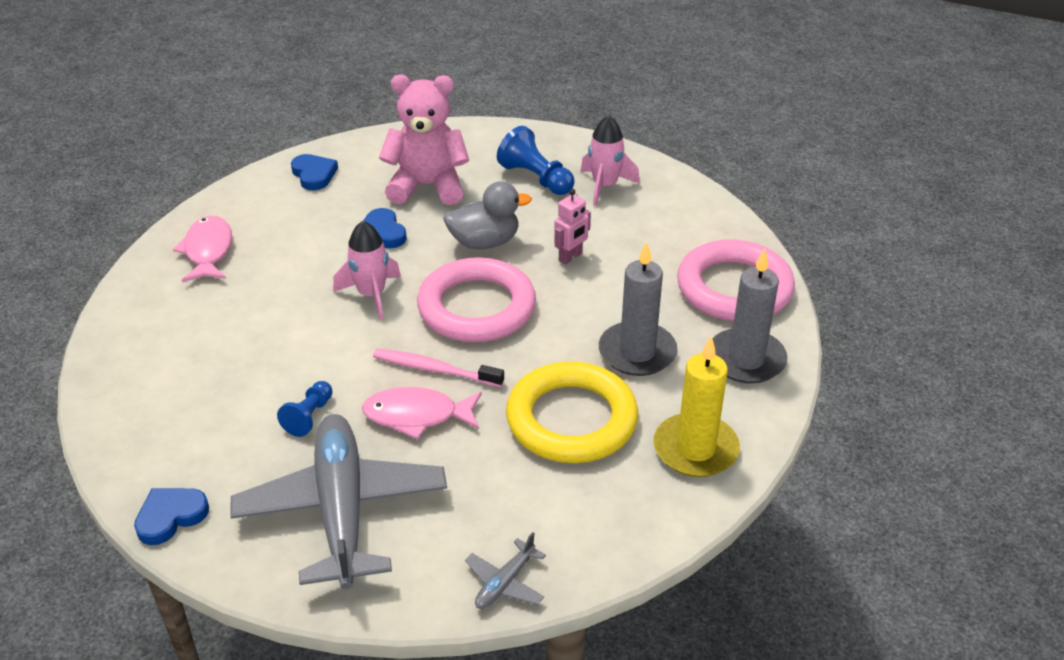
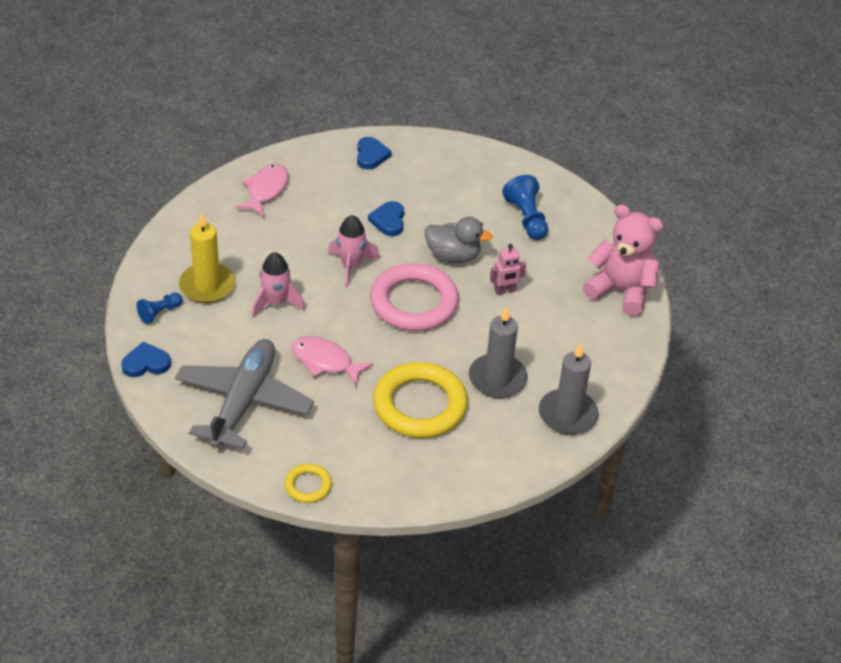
camera: 25 degrees right, 5 degrees up
blue pawn [277,381,333,437] -> blue pawn moved to [136,293,182,324]
pink toothbrush [373,349,504,387] -> none
pink teddy bear [379,75,469,205] -> pink teddy bear moved to [583,204,663,316]
grey plane [465,532,546,609] -> yellow ring [285,464,332,503]
pink rocket [581,115,640,206] -> pink rocket moved to [252,252,305,318]
yellow candle [653,336,740,477] -> yellow candle moved to [179,212,235,303]
pink ring [677,239,795,321] -> none

